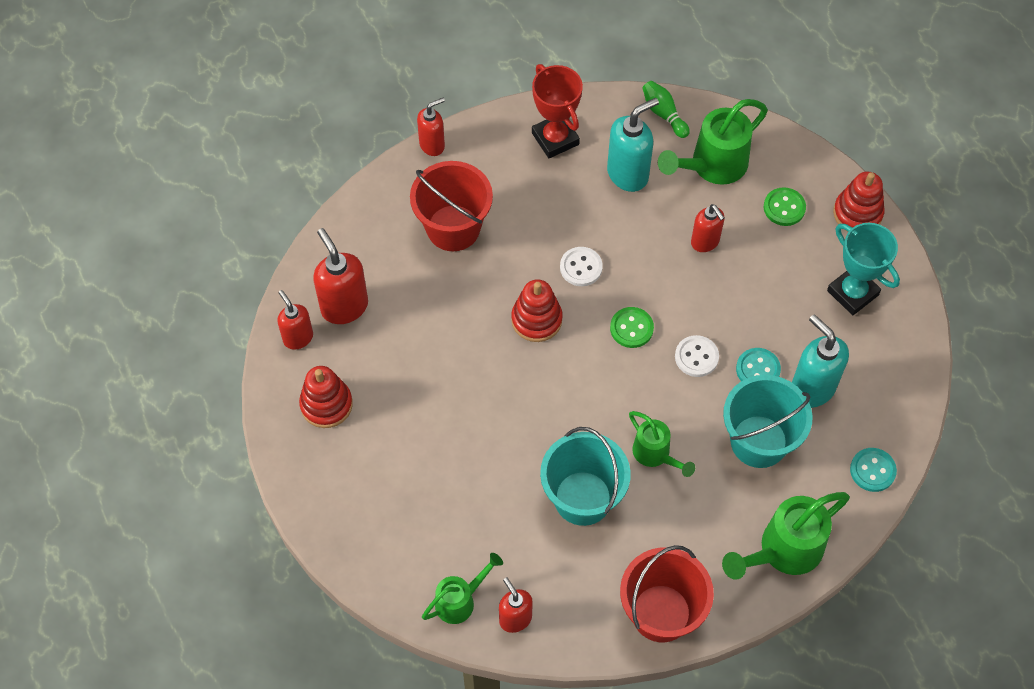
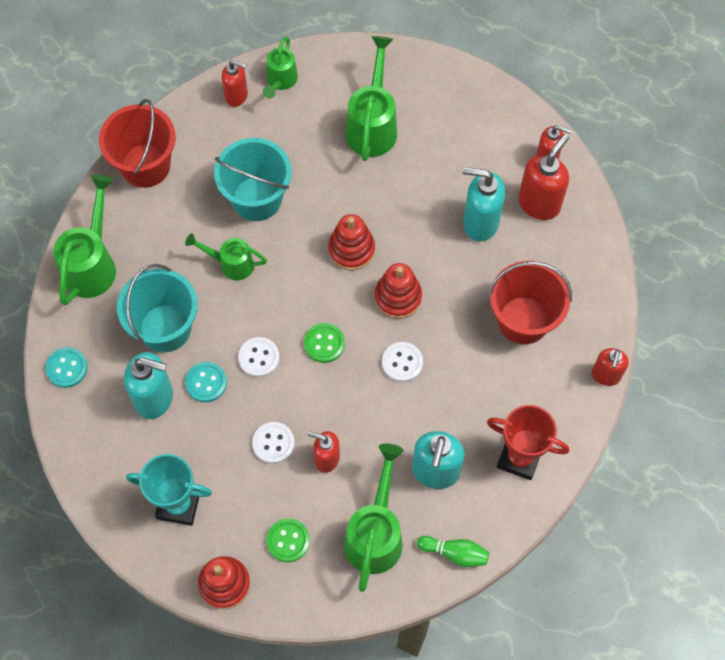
camera: 140 degrees right, 5 degrees up
red stacking toy [299,366,353,428] -> red stacking toy moved to [328,214,375,270]
red soap dispenser [313,228,368,324] -> red soap dispenser turned 75 degrees counterclockwise [518,134,569,220]
none -> white button [252,422,294,464]
none -> green watering can [345,36,397,161]
none -> turquoise soap dispenser [463,167,505,242]

